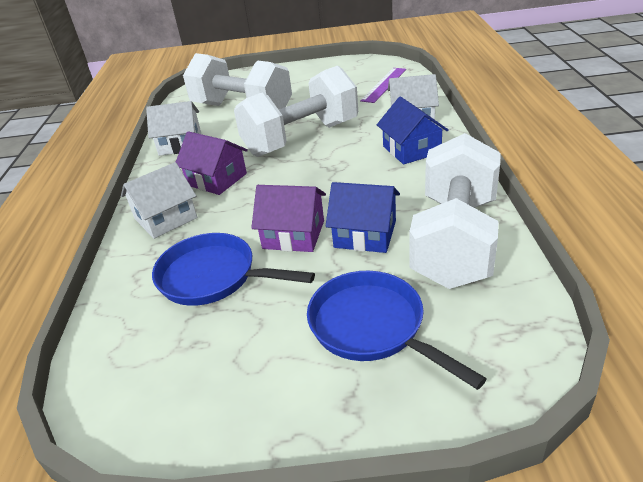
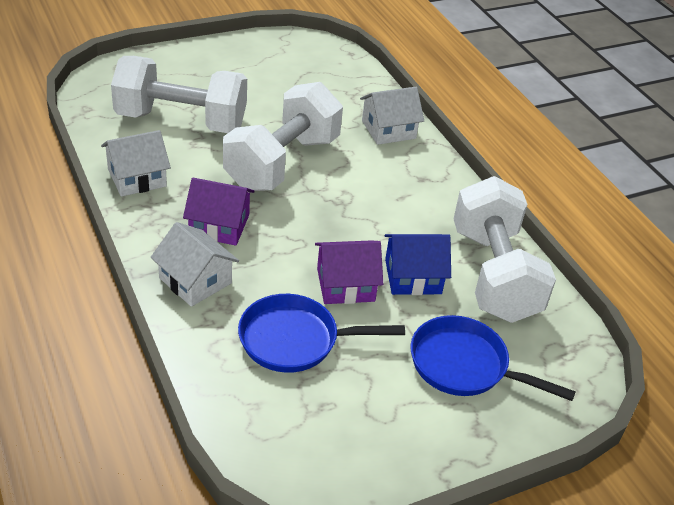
camera: 30 degrees left, 5 degrees up
white house [121,162,197,239] -> white house turned 75 degrees counterclockwise [150,222,239,307]
purple ruler [360,68,406,103] -> none
blue house [377,97,449,165] -> none

